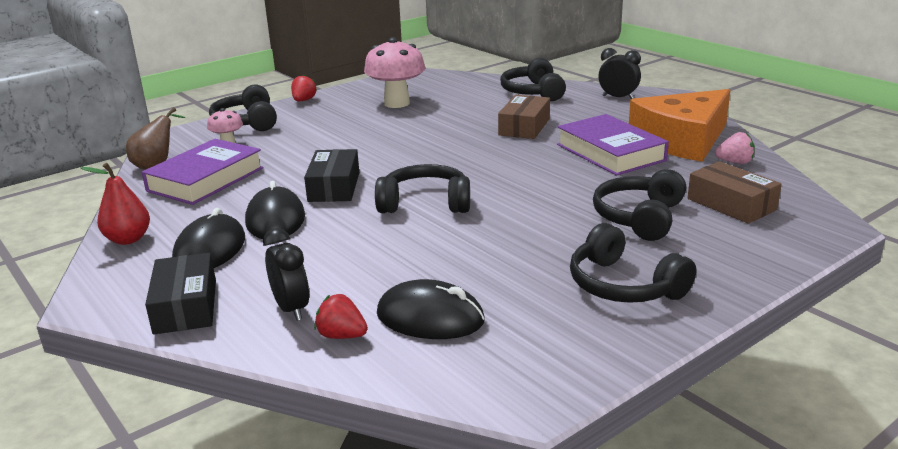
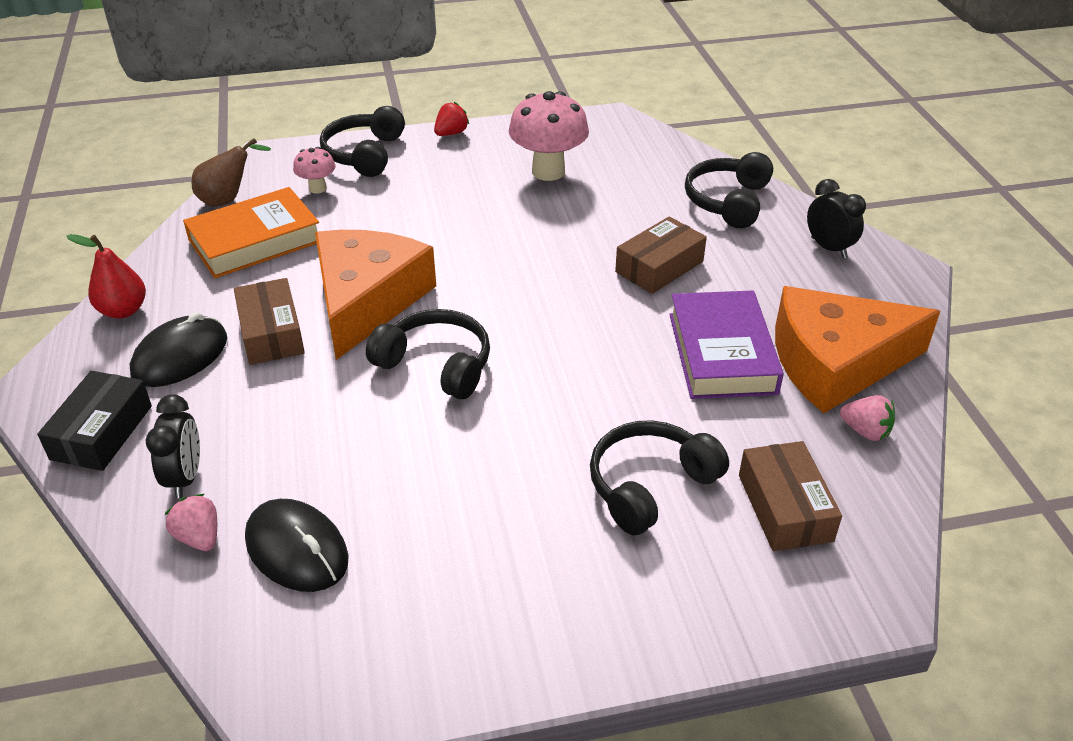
camera: 25 degrees right, 15 degrees up
purple book [142,139,264,205] -> orange book [183,187,319,278]
black mouse [245,181,305,239] -> brown box [234,278,305,365]
black box [304,149,359,202] -> orange cheese [315,230,436,360]
red strawberry [314,294,368,339] -> pink strawberry [165,494,217,551]
black headphones [570,223,696,303] -> none

